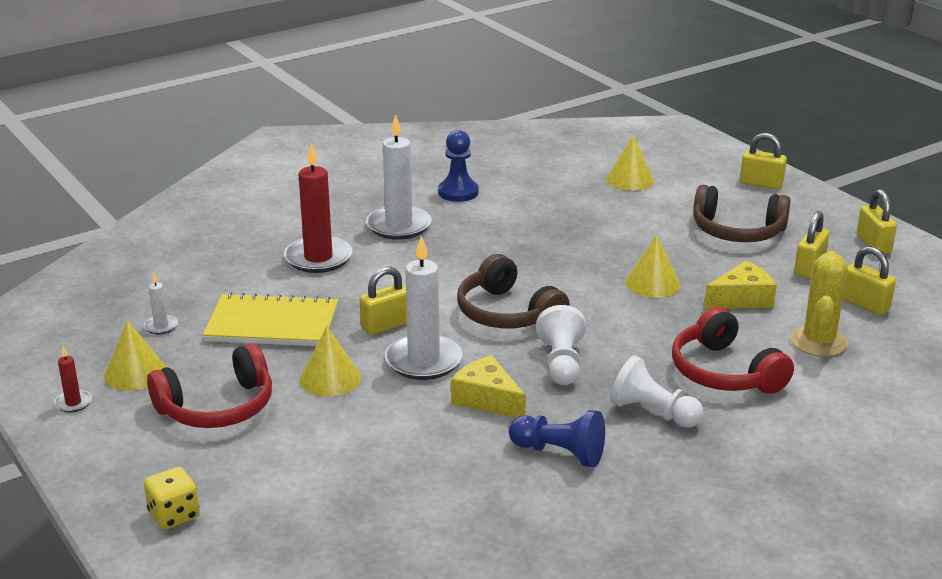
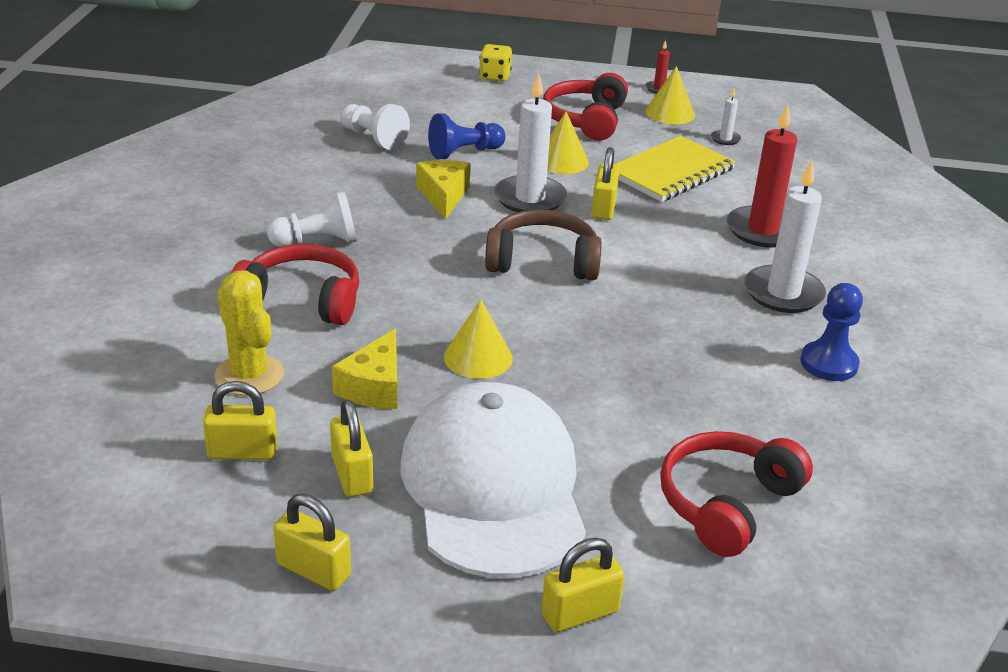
camera: 130 degrees right, 5 degrees up
yellow cheese [451,355,526,418] -> yellow cheese turned 90 degrees counterclockwise [416,160,471,219]
blue pawn [509,410,605,467] -> blue pawn moved to [428,113,506,159]
white pawn [536,305,586,385] -> white pawn moved to [340,104,410,150]
yellow cone [606,136,654,191] -> red headphones [660,431,813,557]
brown headphones [693,185,791,242] -> white cap [400,382,586,578]

